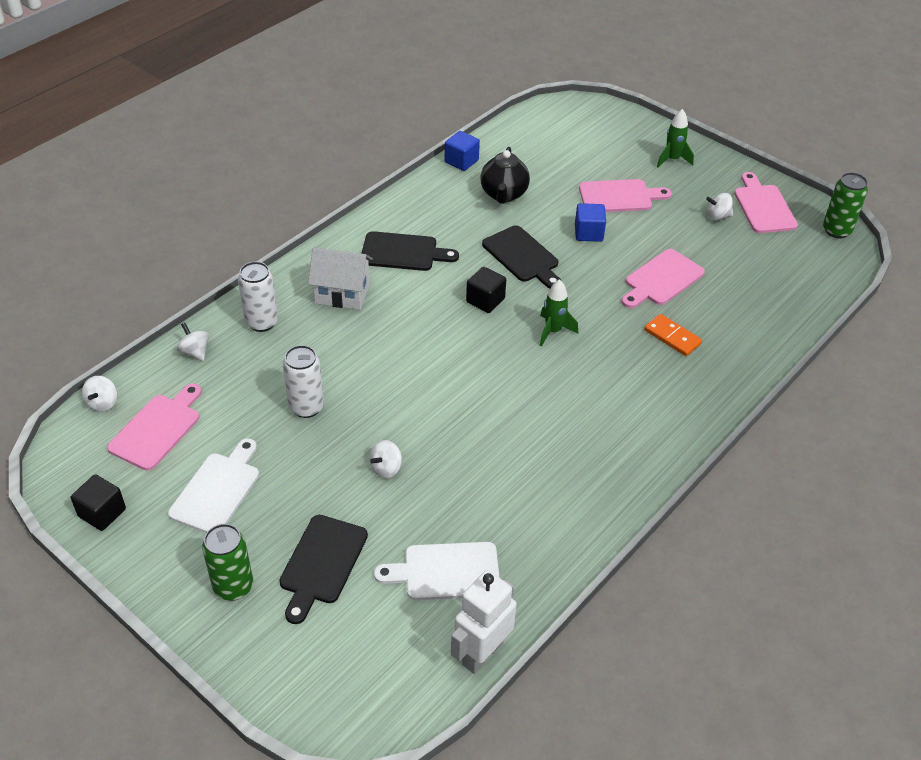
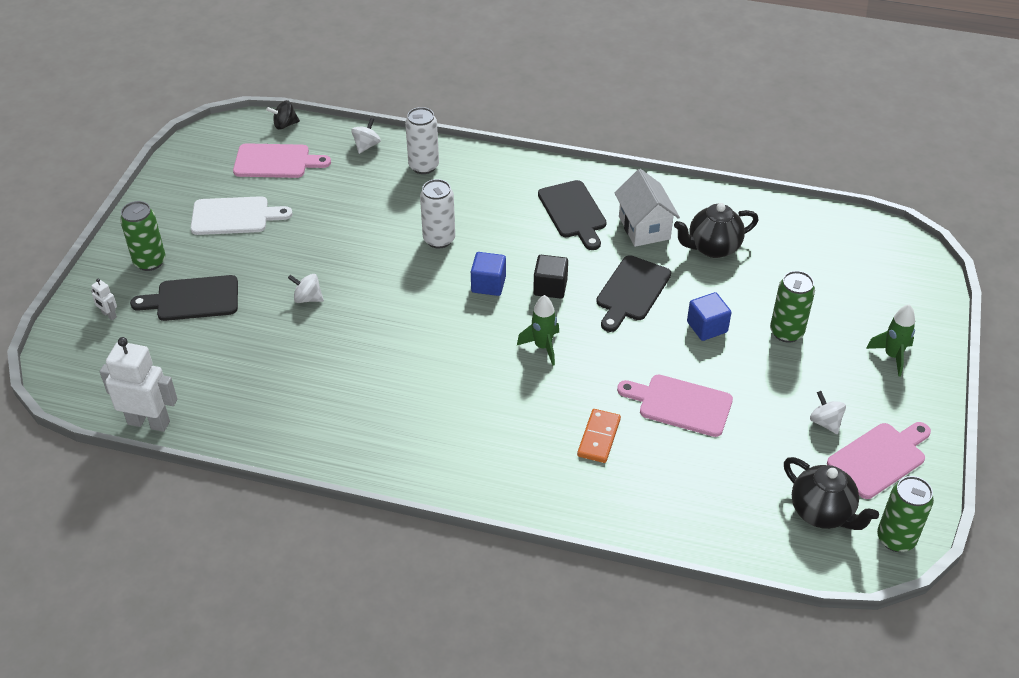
camera: 65 degrees right, 0 degrees up
black cube [71,474,126,531] -> none
white spinning top [82,376,117,412] -> black spinning top [266,100,300,130]
white can [283,345,324,418] -> white can moved to [420,179,455,249]
white house [308,247,373,310] -> white house moved to [614,169,680,247]
white cutting board [374,542,500,600] -> none
blue cube [445,131,480,171] -> blue cube moved to [471,252,506,296]
pink cutting board [579,179,672,212] -> green can [770,271,815,343]
none -> white robot [91,278,117,320]
none -> black teapot [784,457,879,530]

